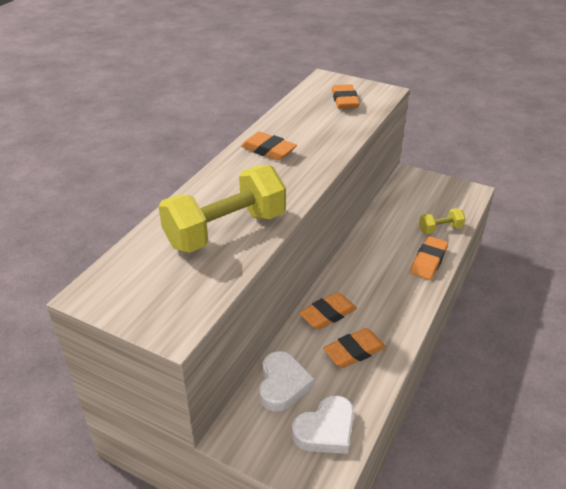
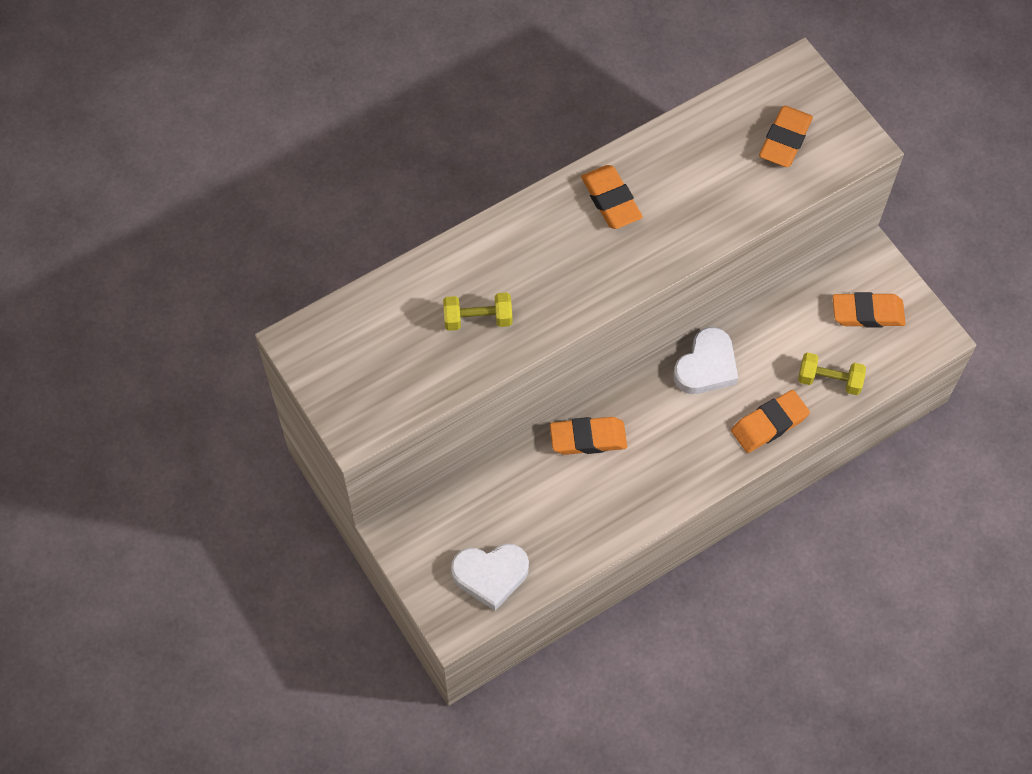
camera: 30 degrees right, 25 degrees up
yellow dumbbell [158,165,286,253] -> yellow dumbbell [443,293,512,331], size x0.47
white heart [259,351,314,412] -> white heart moved to [673,327,738,394]
orange eraser [323,328,386,368] -> orange eraser moved to [833,292,906,327]

